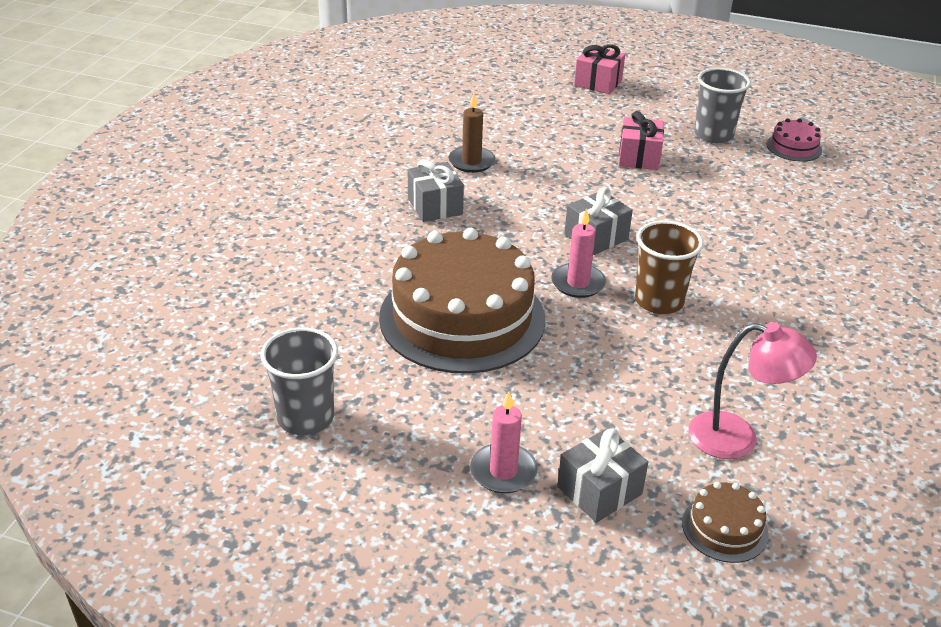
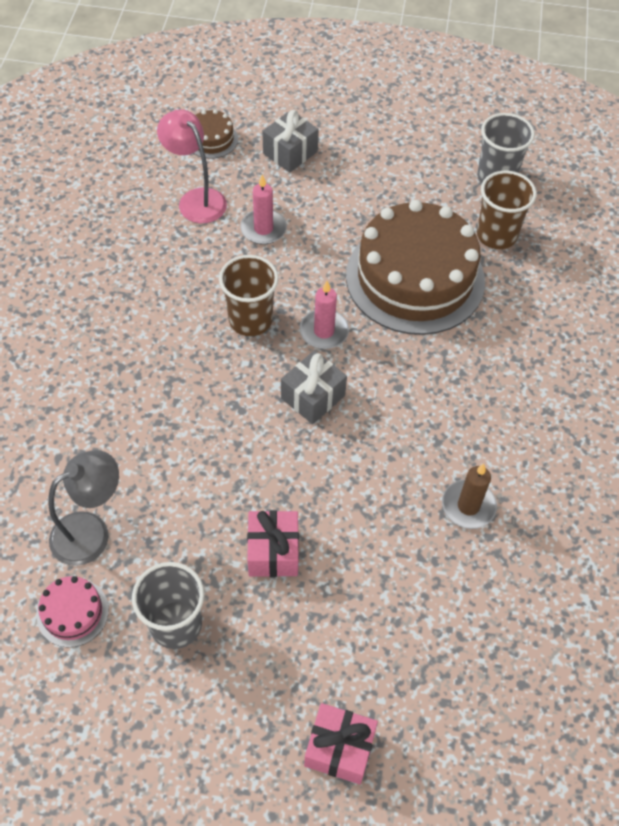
camera: 170 degrees right, 20 degrees up
grey gift [408,159,464,222] -> none
pink candle [470,391,538,493] -> pink candle moved to [240,175,287,245]
pink lamp [689,322,817,459] -> pink lamp turned 45 degrees clockwise [157,109,227,223]
none -> grey lamp [48,450,119,566]
none -> brown cup [477,171,537,249]

